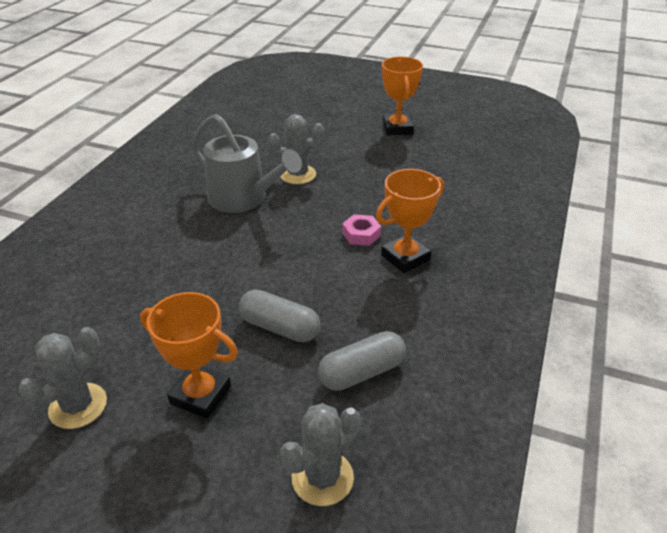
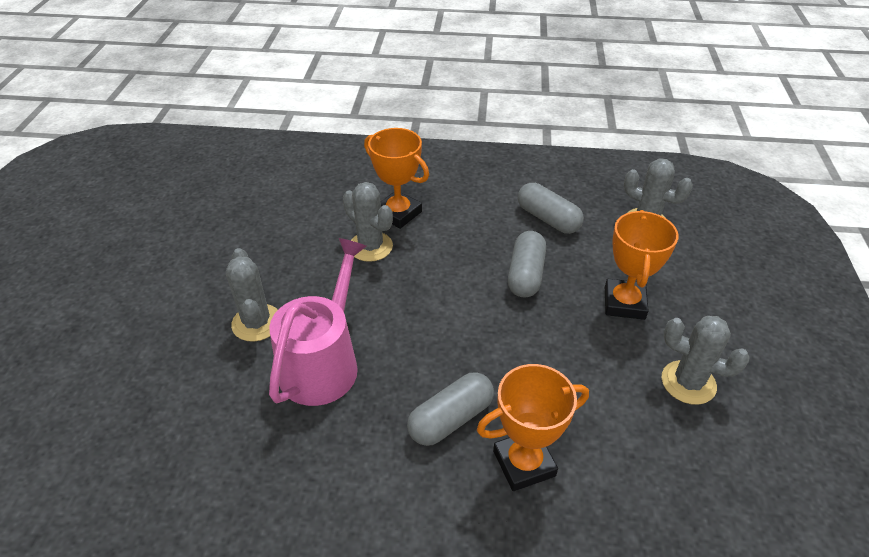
camera: 105 degrees left, 5 degrees up
grey watering can [191,114,302,213] -> pink watering can [269,238,367,406]
pink nut [342,214,381,246] -> grey cactus [343,182,393,262]
orange trophy [382,57,423,135] -> orange trophy moved to [477,364,589,491]
none -> grey capsule [407,372,494,446]

